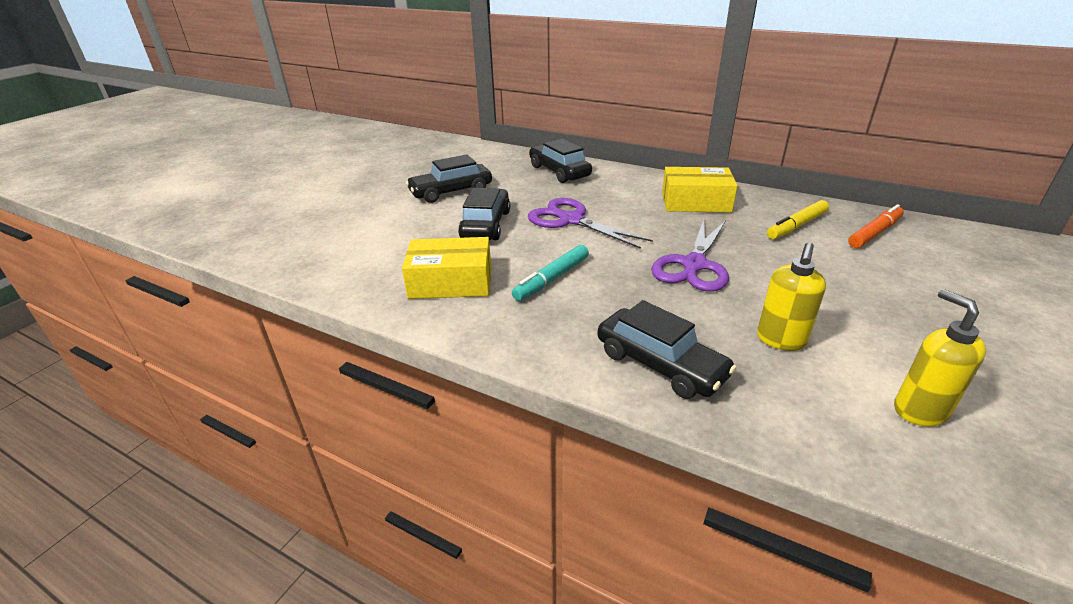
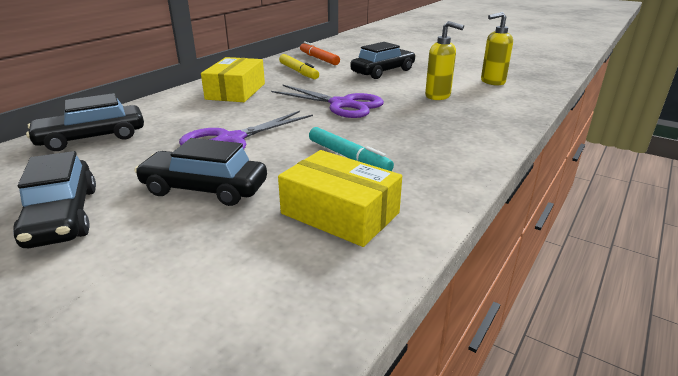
camera: 85 degrees left, 5 degrees down
yellow box [402,237,491,299] -> yellow box turned 60 degrees counterclockwise [278,150,402,247]
black car [597,300,736,399] -> black car moved to [350,42,416,79]

